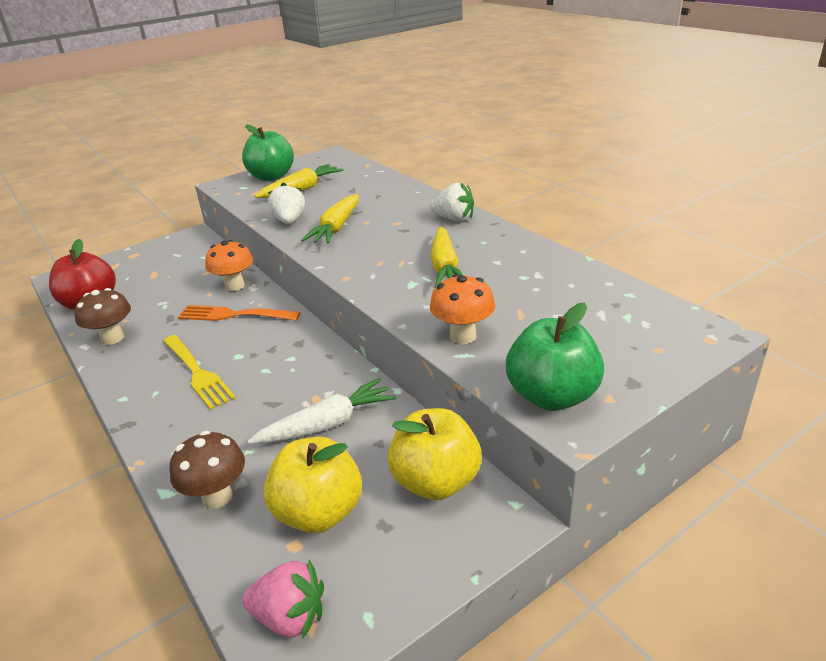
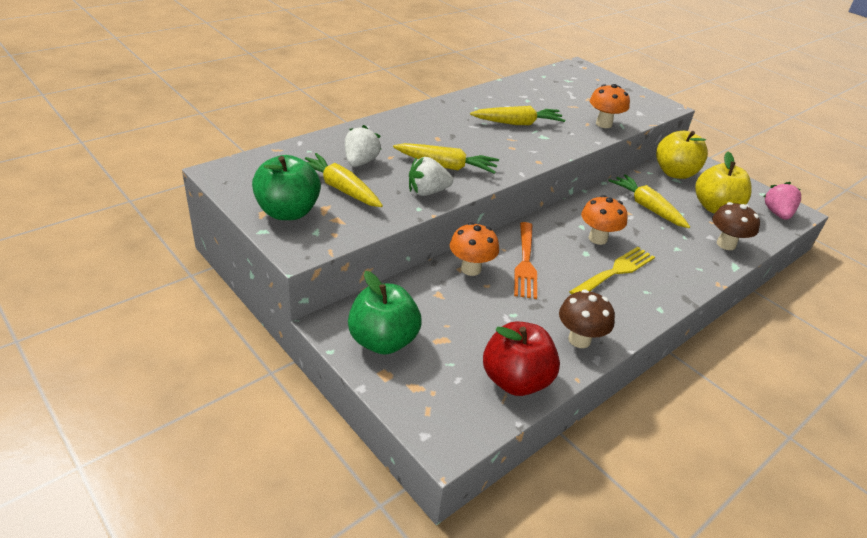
camera: 100 degrees left, 5 degrees up
white carrot [248,378,396,444] -> yellow carrot [608,174,690,228]
white strawberry [430,182,474,221] -> white strawberry moved to [345,125,381,167]
green apple [506,303,604,411] -> green apple moved to [348,271,421,355]
none -> orange mushroom [581,195,628,245]

